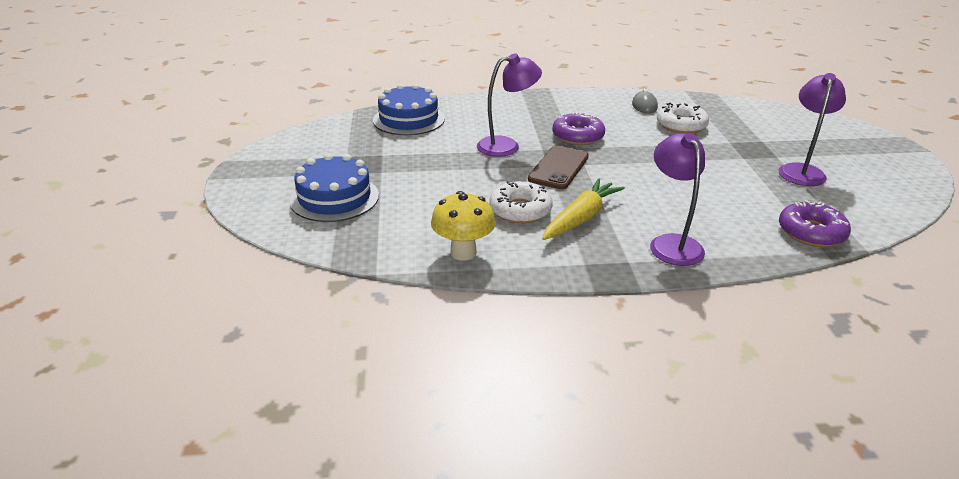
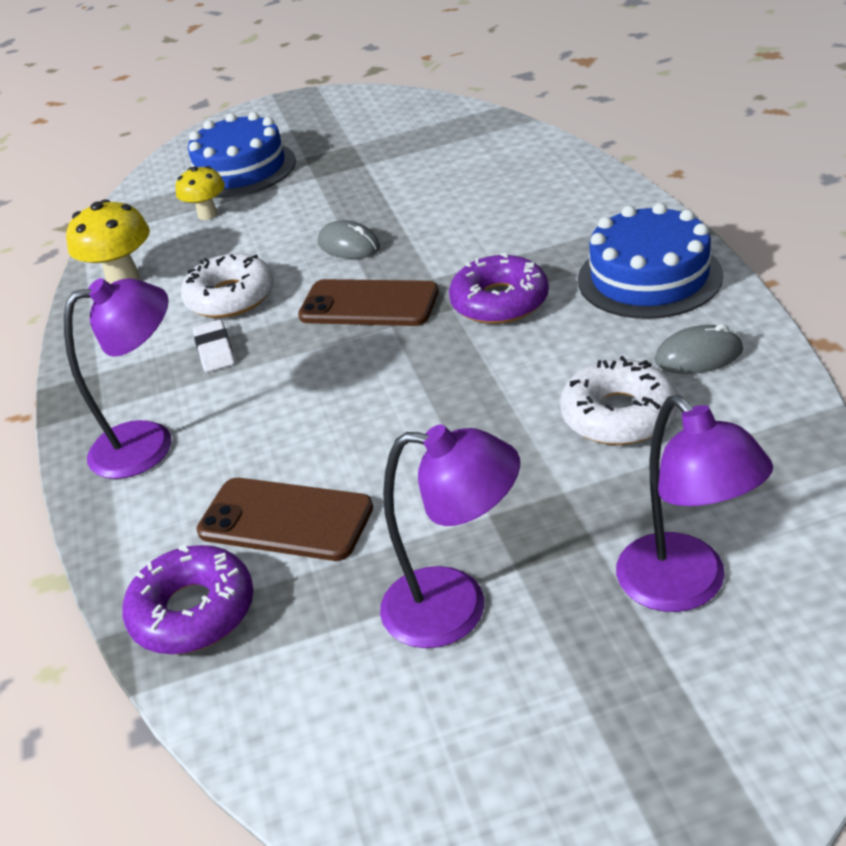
camera: 85 degrees right, 5 degrees up
blue cake [373,84,445,135] -> blue cake moved to [578,203,723,319]
purple lamp [477,53,542,157] -> purple lamp moved to [616,395,773,612]
yellow carrot [542,178,625,240] -> white eraser [193,320,235,372]
none -> yellow mushroom [176,166,225,220]
none -> brown phone [197,478,373,561]
none -> grey mouse [318,220,380,259]

